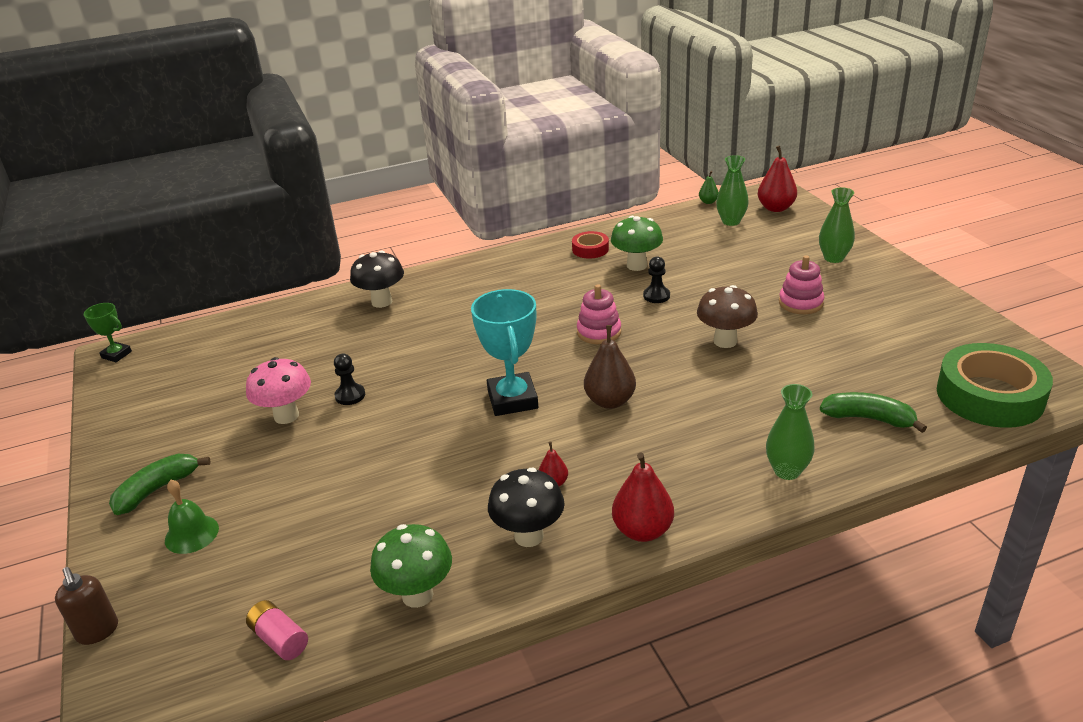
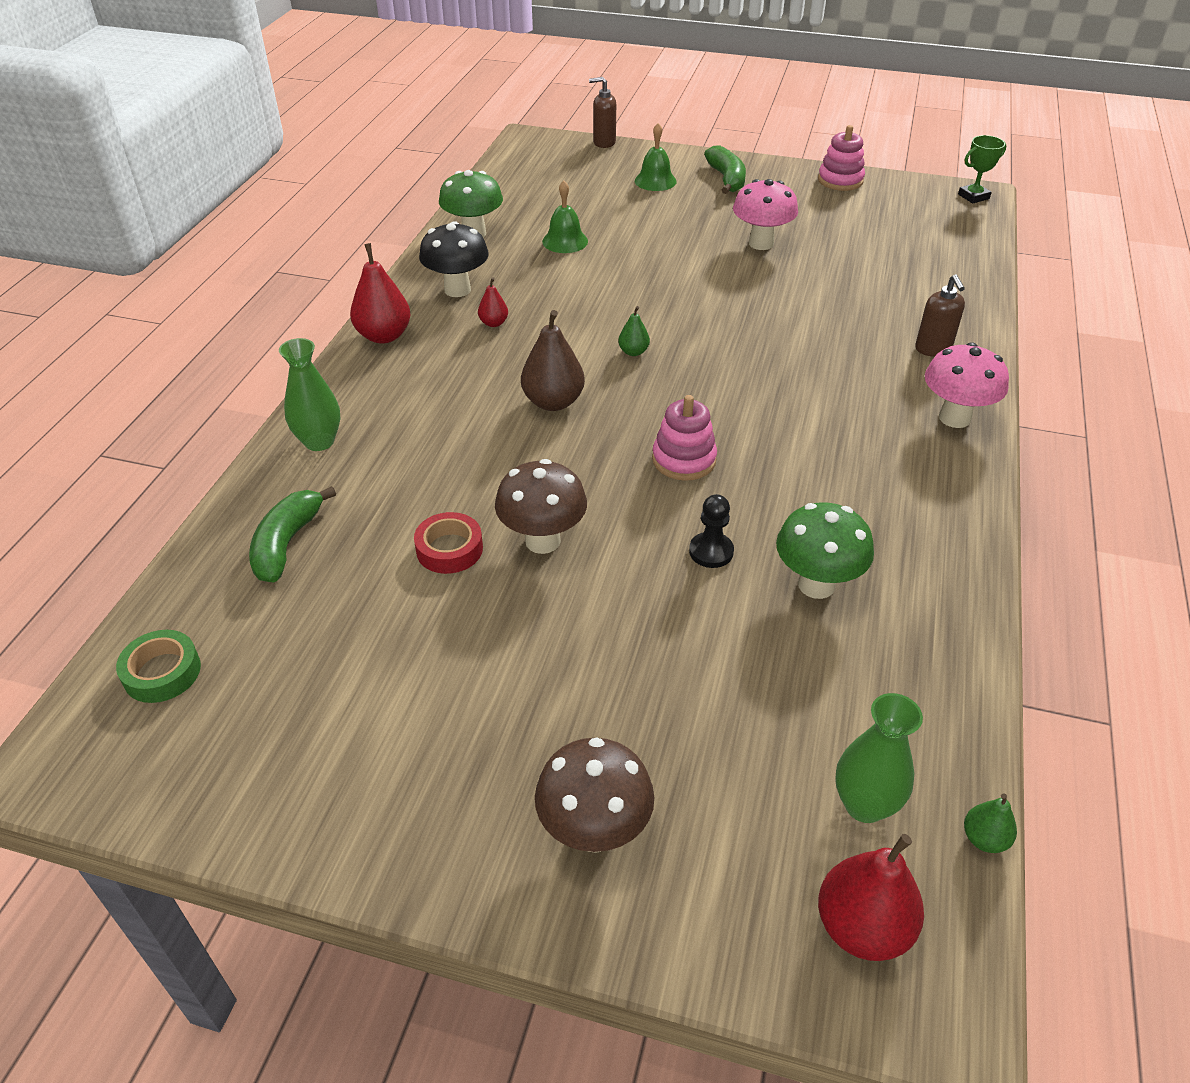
camera: 125 degrees right, 10 degrees up
pink battery [246,600,308,660] -> none
black pawn [334,354,365,405] -> none
black mushroom [350,251,404,308] -> brown soap dispenser [915,274,965,357]
turquoise trophy [471,289,538,416] -> green pear [618,306,650,356]
red tape [572,231,609,259] -> red tape moved to [414,512,483,574]
pink stacking toy [779,255,824,314] -> pink stacking toy moved to [818,125,865,191]
green vase [819,187,855,263] -> brown mushroom [535,738,654,853]
green banana [820,392,927,433] -> green banana turned 135 degrees clockwise [249,486,336,582]
green tape [937,343,1053,428] -> green tape [116,630,201,703], size x0.48
none -> green bell [542,181,588,253]
none -> pink mushroom [925,342,1009,428]

